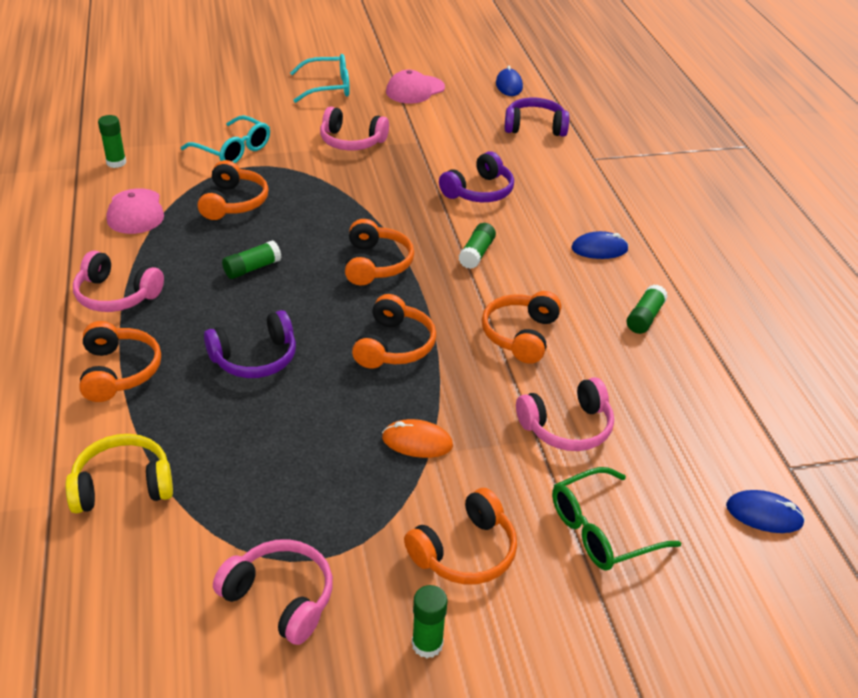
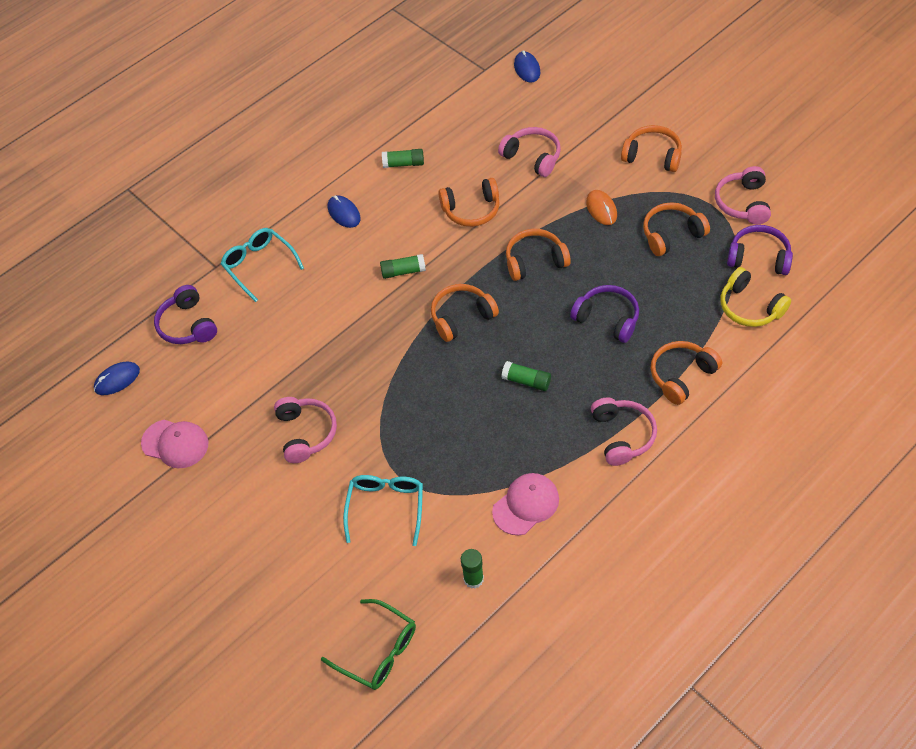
camera: 115 degrees left, 15 degrees up
orange headphones [198,160,268,220] -> orange headphones moved to [643,202,710,256]
turquoise glasses [290,54,350,103] -> turquoise glasses moved to [221,228,304,302]
green glue stick [412,585,447,658] -> none
purple headphones [439,151,514,202] -> purple headphones moved to [727,225,793,275]
green glasses [552,467,681,571] -> green glasses moved to [321,599,416,690]

